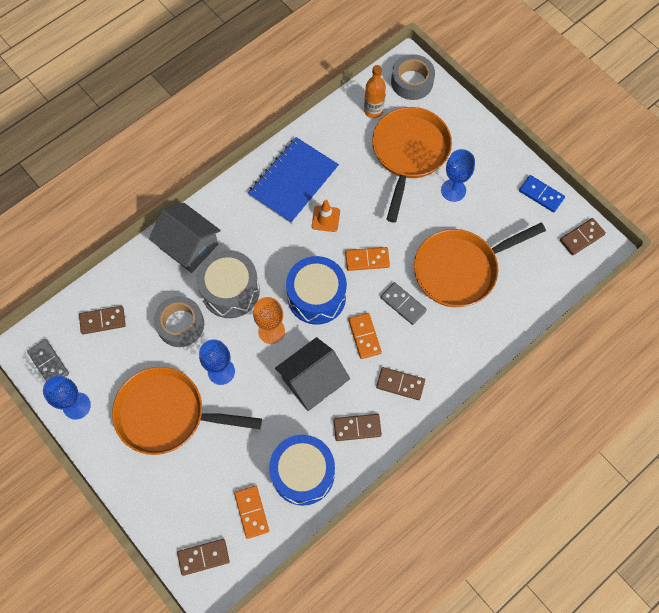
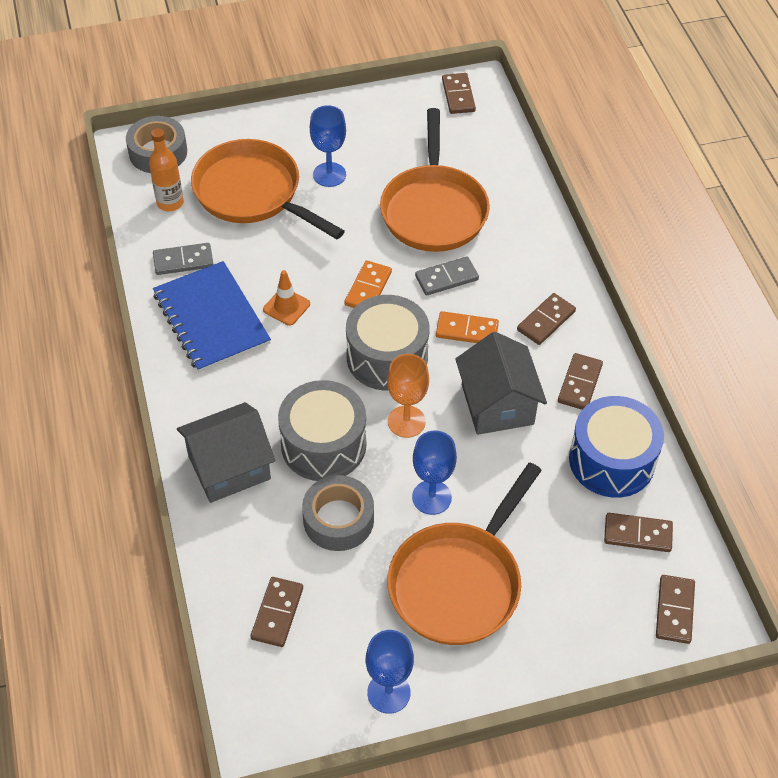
camera: 65 degrees left, 15 degrees down
grey domino [27,339,69,381] -> grey domino moved to [153,243,214,275]
orange domino [234,486,269,539] -> brown domino [604,513,673,552]
blue drum [286,256,347,325] -> grey drum [346,295,430,391]
blue domino [519,175,565,212] -> none

